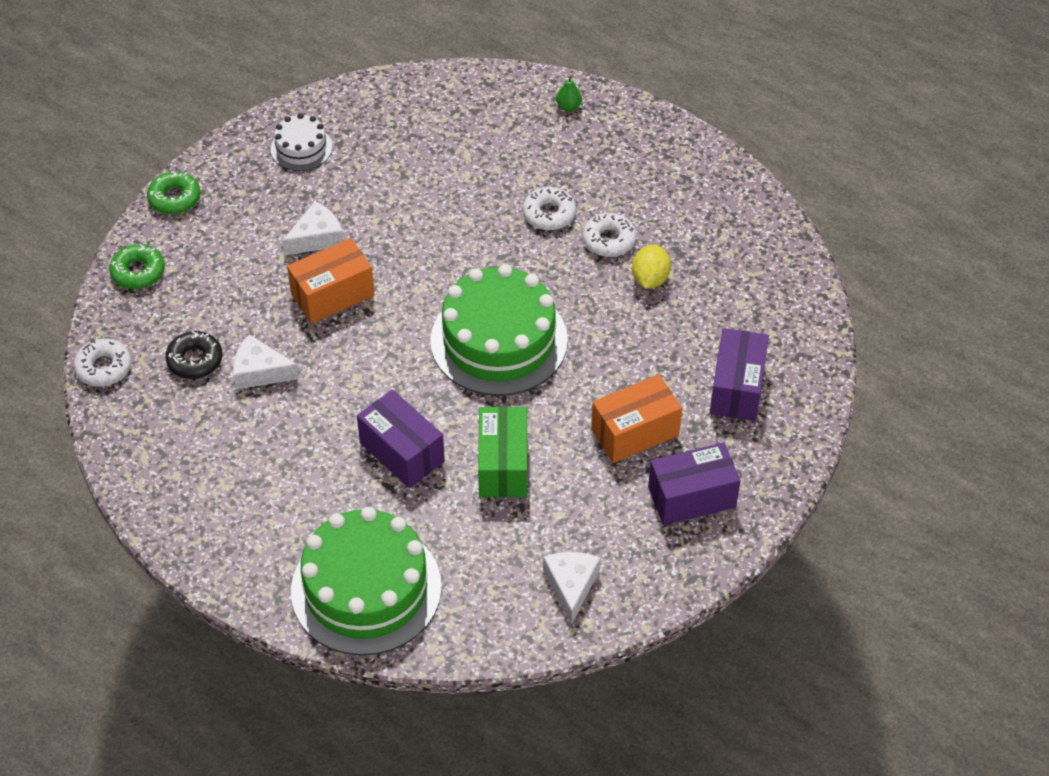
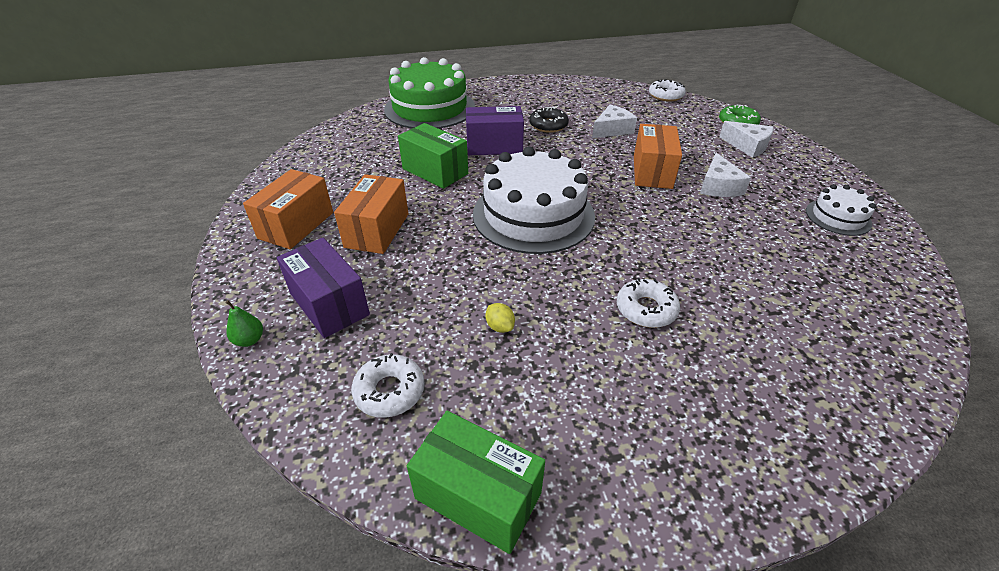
camera: 130 degrees right, 10 degrees down
green donut [147,171,200,214] -> none
black donut [165,331,222,379] -> black donut moved to [529,107,569,133]
green cake [430,264,568,396] -> white cake [473,147,595,254]
white cheese [543,552,601,625] -> white cheese moved to [719,121,773,158]
green pear [556,76,582,112] -> green pear moved to [225,300,263,347]
white donut [583,213,637,257] -> white donut moved to [351,353,425,418]
yellow lemon [632,245,671,289] -> yellow lemon [486,303,515,333], size x0.61
purple box [648,443,741,525] -> orange box [243,169,333,249]
none -> green box [407,411,545,554]

